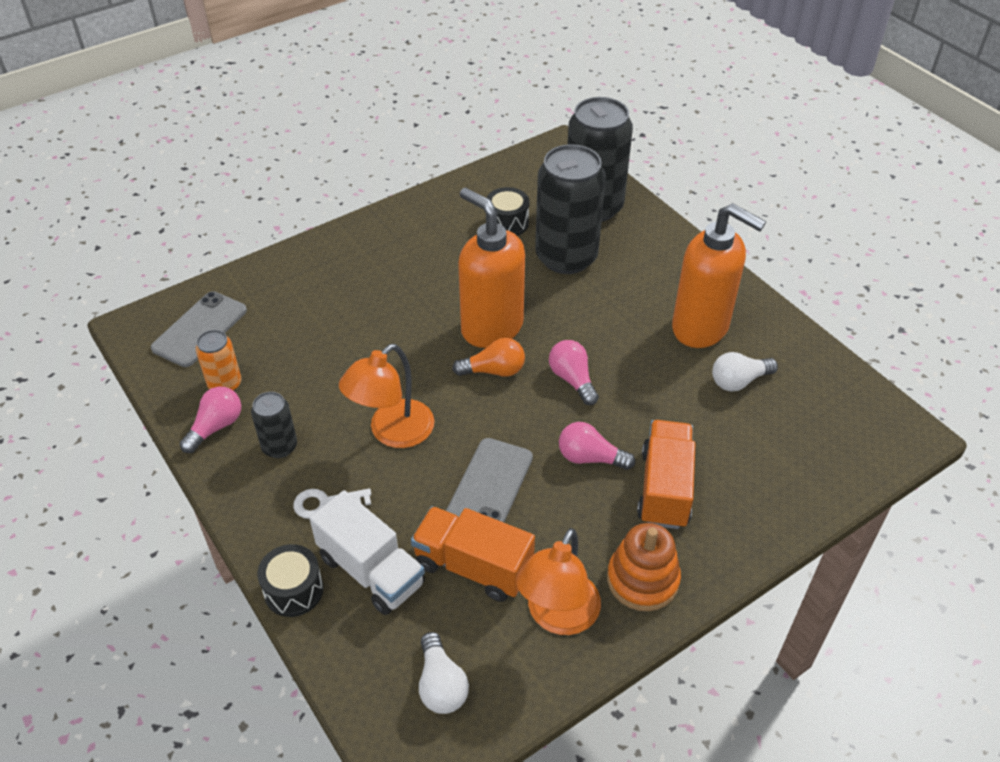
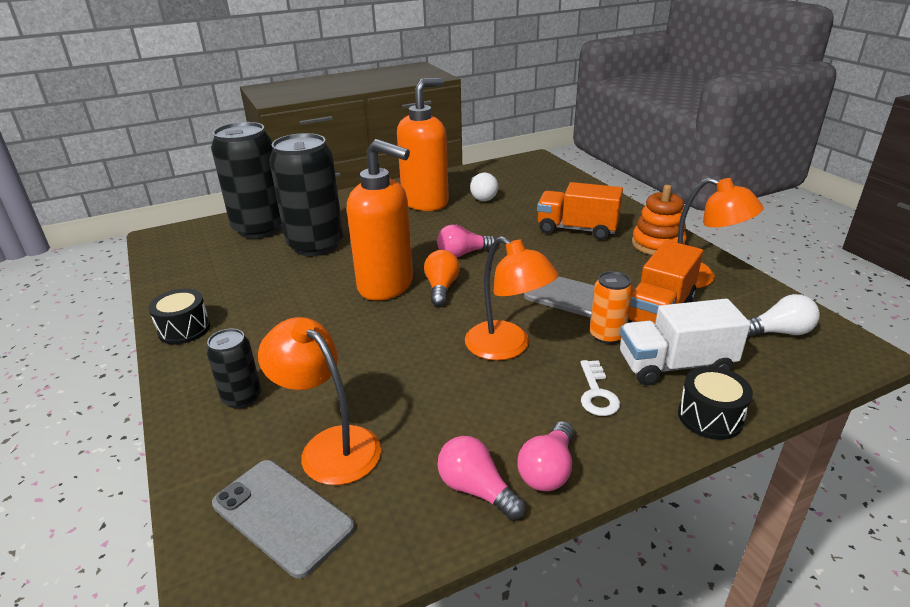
camera: 80 degrees left, 15 degrees down
orange can [195,330,241,391] -> orange can moved to [590,271,633,344]
black can [251,392,297,458] -> black can moved to [206,328,261,408]
white truck [310,490,425,615] -> white truck turned 150 degrees counterclockwise [620,299,751,385]
orange soap dispenser [458,188,525,348] -> orange soap dispenser turned 120 degrees counterclockwise [347,139,413,301]
black drum [486,187,529,236] -> black drum moved to [148,289,210,344]
pink light bulb [559,422,635,470] -> pink light bulb moved to [517,421,574,491]
none -> orange lamp [258,317,381,485]

